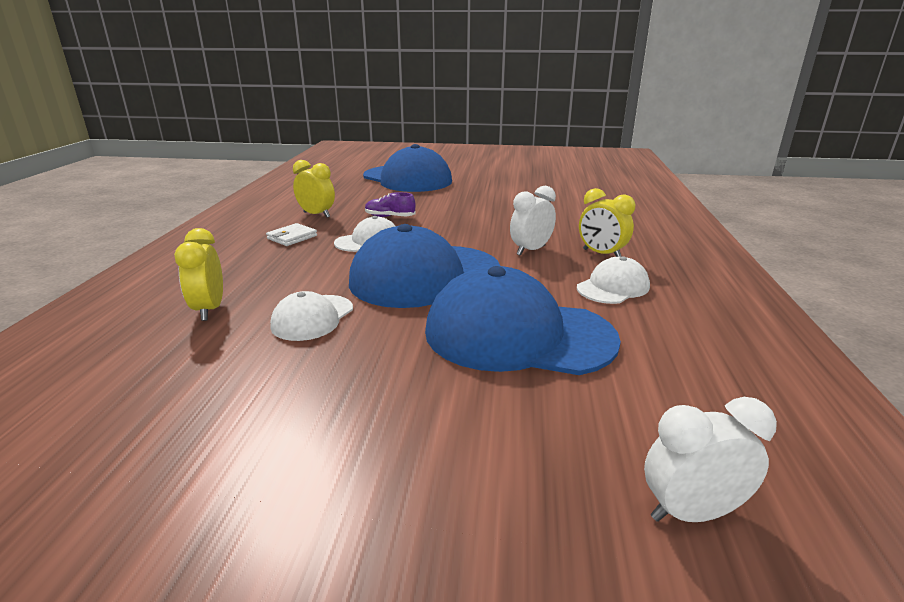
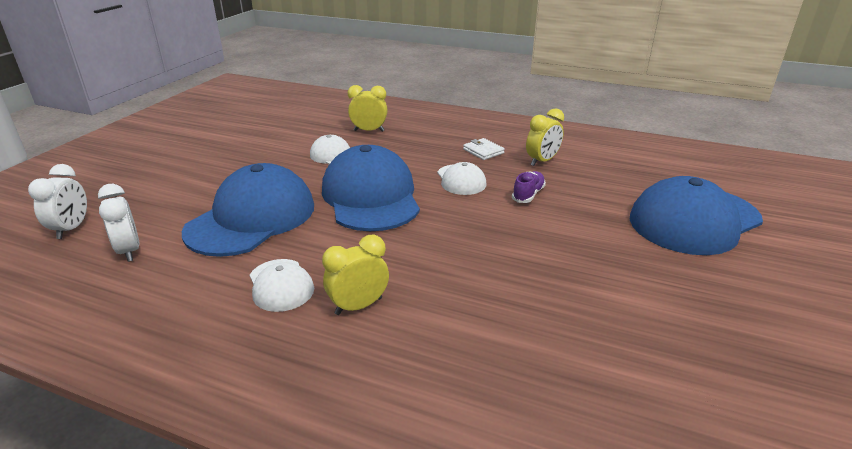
camera: 105 degrees right, 5 degrees up
white clock [510,186,556,256] -> white clock moved to [98,184,140,262]

